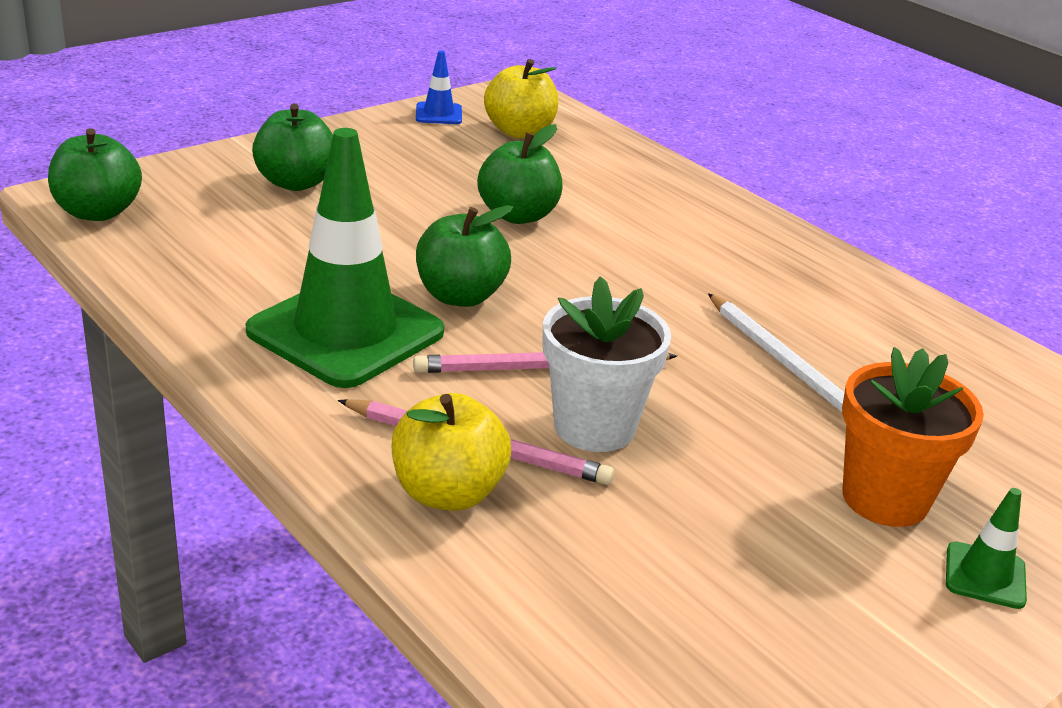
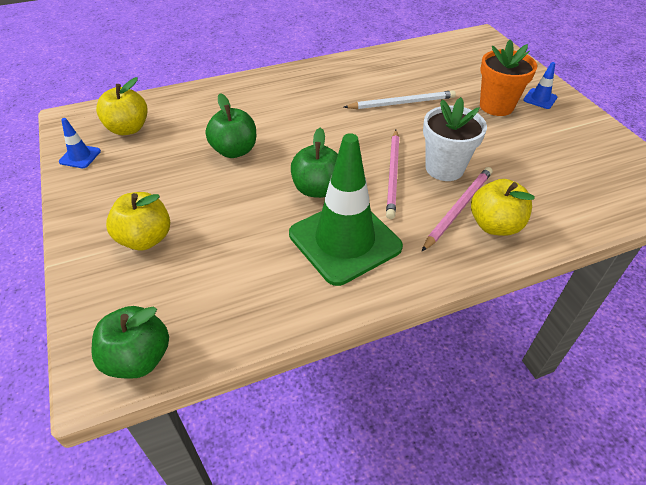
camera: 70 degrees left, 15 degrees up
green apple [252,103,333,191] -> yellow apple [106,192,170,250]
green traffic cone [946,488,1027,609] -> blue traffic cone [523,62,557,109]

